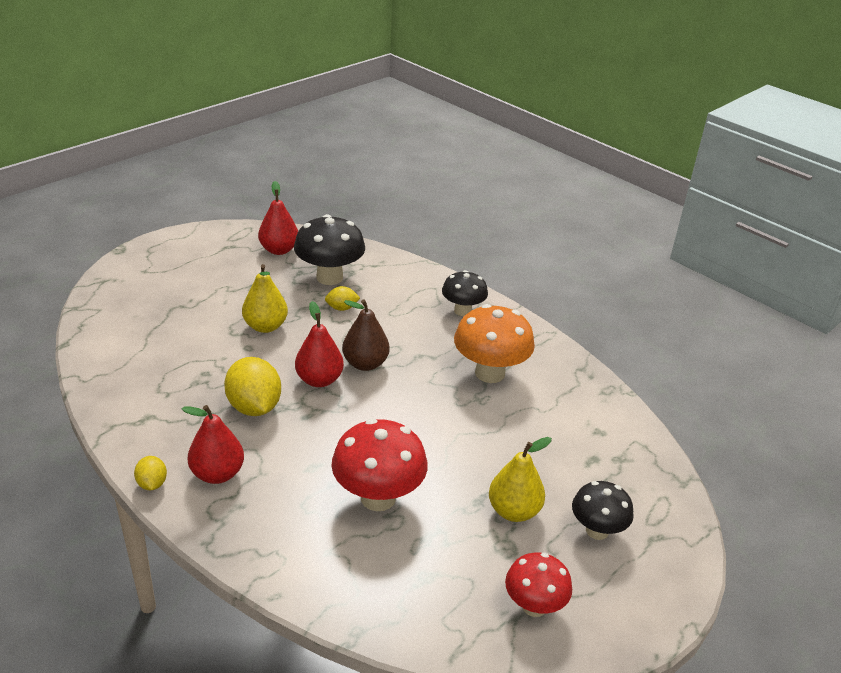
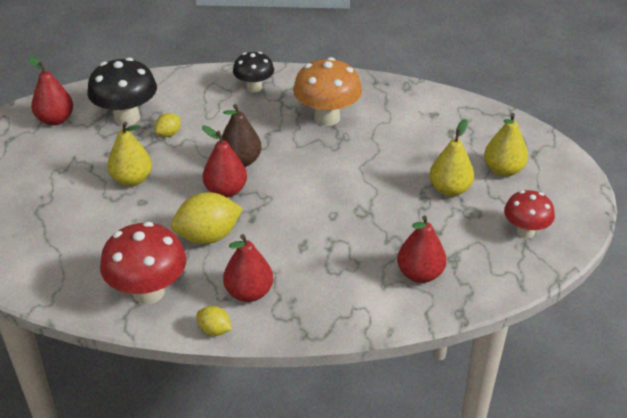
camera: 40 degrees left, 5 degrees up
yellow lemon [224,357,281,416] -> yellow lemon turned 45 degrees counterclockwise [171,192,243,244]
red mushroom [332,419,428,511] -> red mushroom moved to [100,222,186,304]
black mushroom [572,481,634,540] -> yellow pear [484,113,528,177]
none -> red pear [397,215,447,283]

